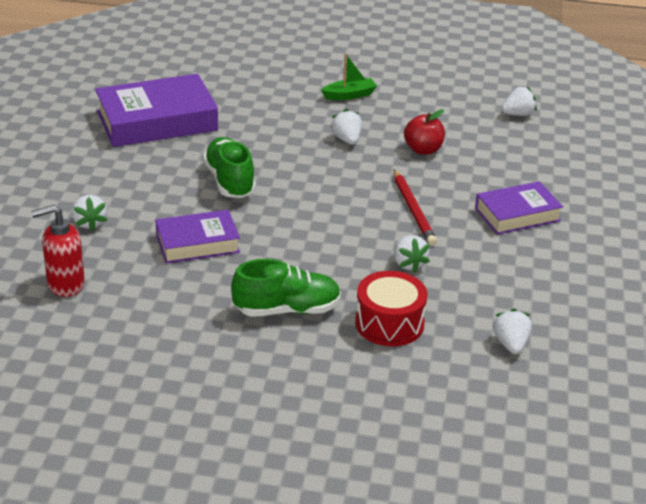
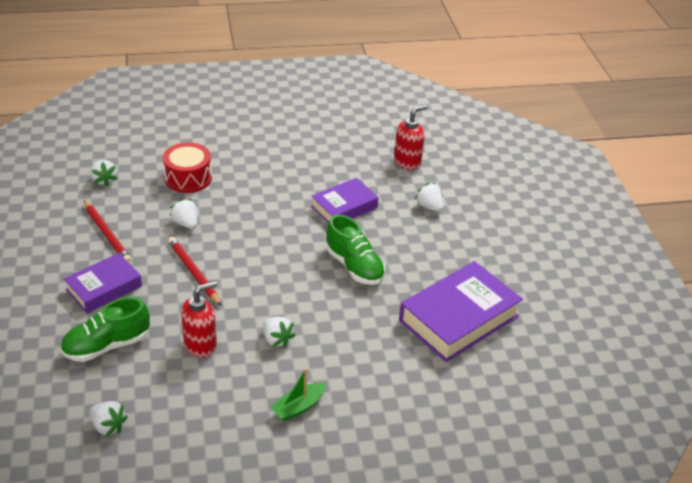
camera: 160 degrees right, 5 degrees up
green shoe [231,259,341,317] -> green shoe moved to [60,297,150,362]
red apple [404,109,445,155] -> red soap dispenser [181,281,217,357]
white strawberry [501,86,537,116] -> white strawberry turned 105 degrees counterclockwise [89,401,128,437]
none -> red pencil [84,200,131,263]

